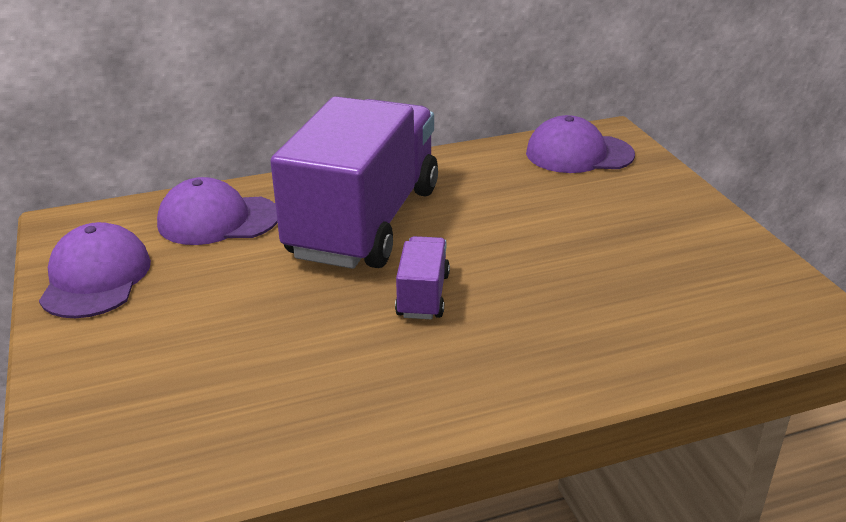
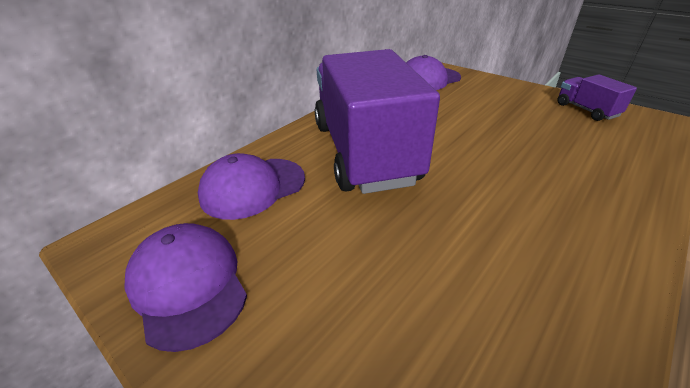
camera: 30 degrees left, 5 degrees up
purple truck [395,236,450,319] -> purple truck moved to [557,74,637,121]

